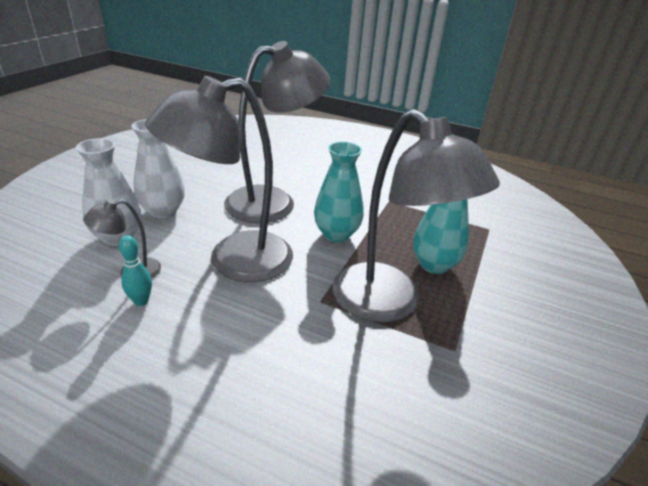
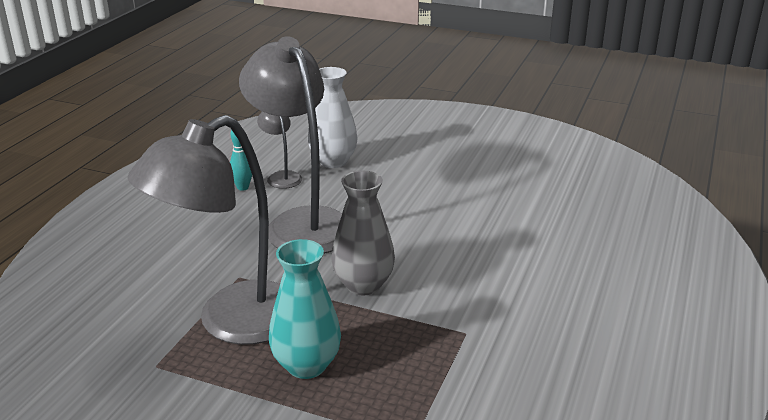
camera: 90 degrees right, 5 degrees down
white vase [131,119,185,218] -> none
grey lamp [224,41,330,223] -> none
turquoise vase [314,142,363,242] -> grey vase [331,171,395,295]

